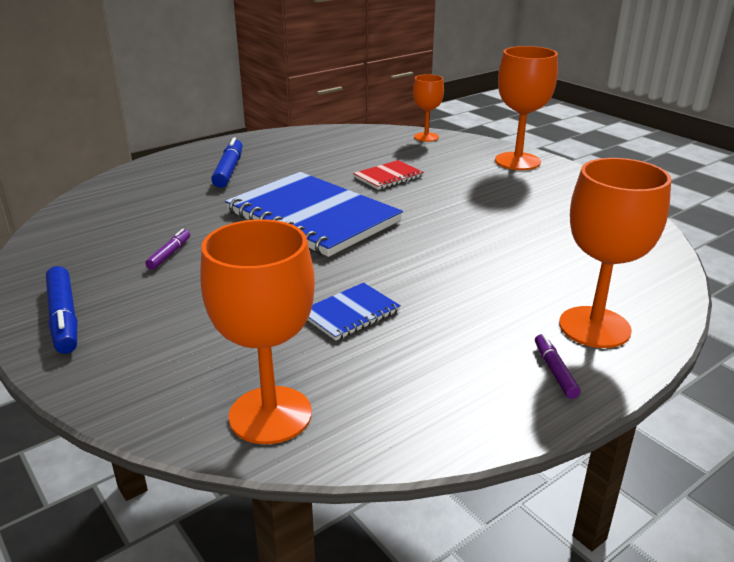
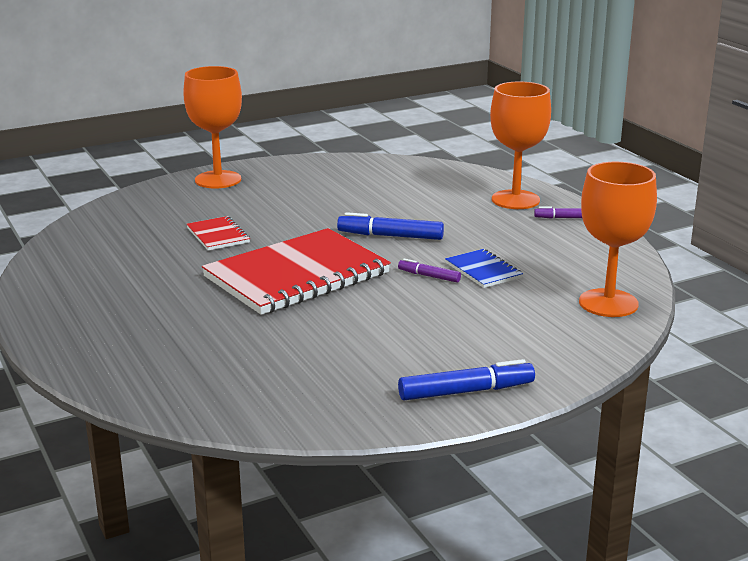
camera: 80 degrees left, 5 degrees down
purple marker [145,229,190,270] -> purple marker moved to [398,258,461,283]
blue marker [211,137,243,188] -> blue marker moved to [337,212,444,240]
blue notebook [225,172,403,257] -> red notebook [202,228,391,315]
orange goblet [413,74,444,142] -> none

